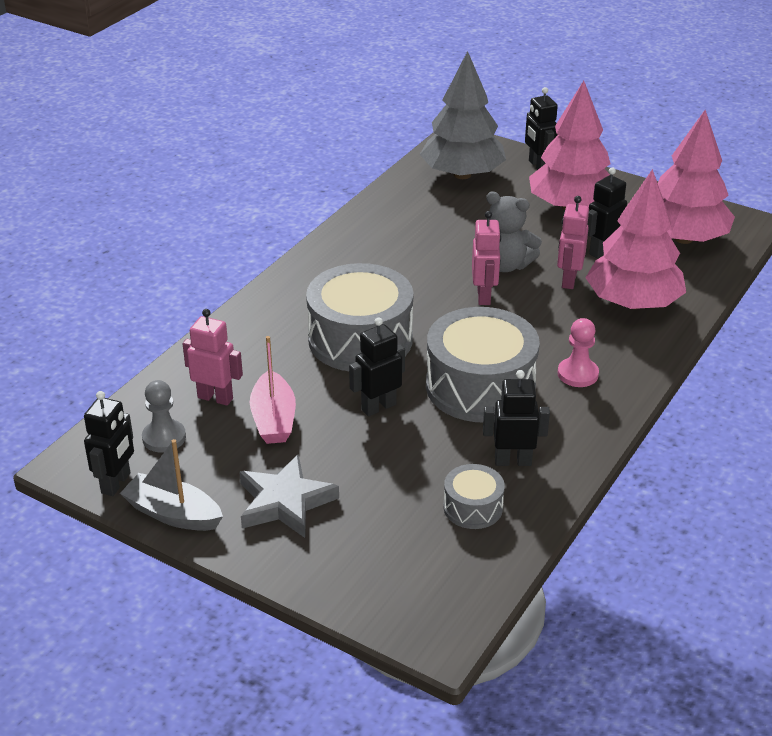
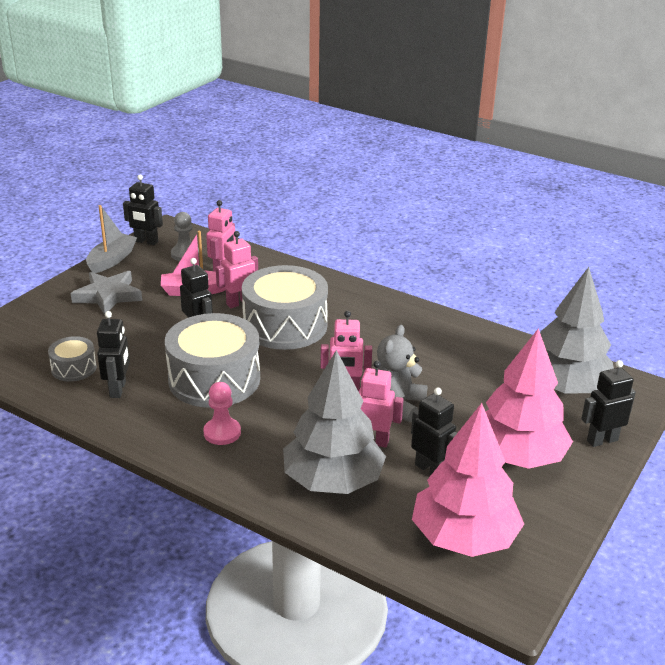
camera: 90 degrees right, 5 degrees down
pink tree [585,169,686,309] -> grey tree [283,350,386,494]
none -> pink robot [216,231,258,308]

